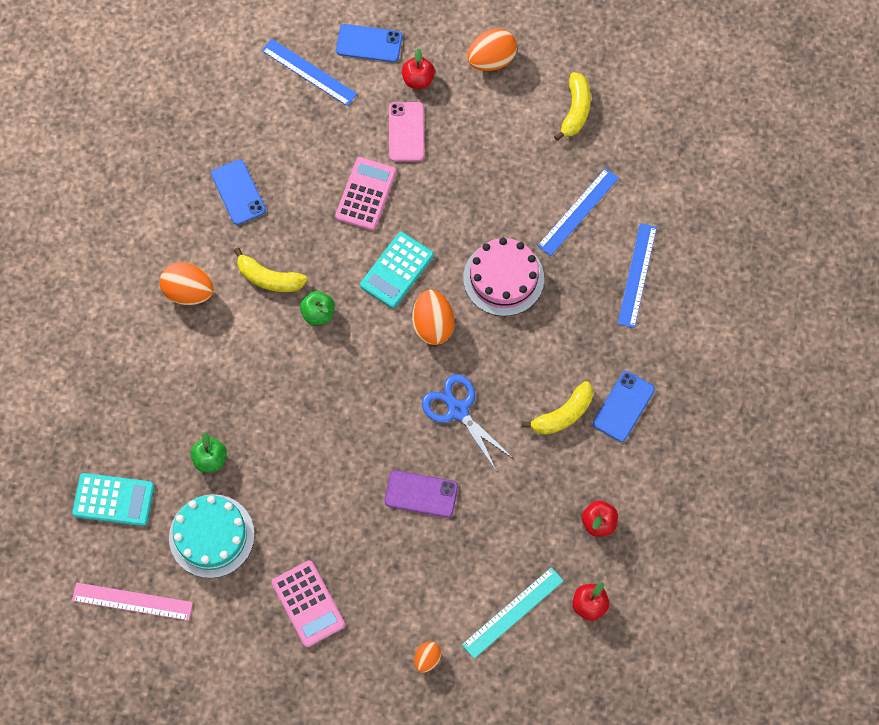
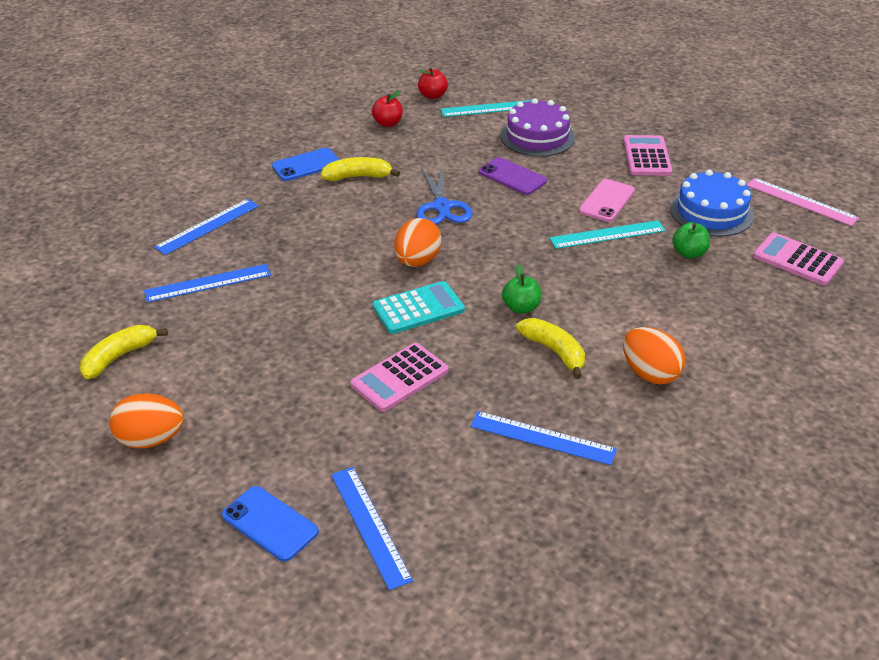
camera: 150 degrees left, 30 degrees down
turquoise calculator [72,473,155,526] -> pink calculator [753,233,844,285]
turquoise cake [169,494,255,578] -> blue cake [670,170,754,236]
blue phone [211,159,266,225] -> blue ruler [470,411,617,465]
pink phone [389,102,424,162] -> pink phone moved to [579,179,635,222]
red apple [402,48,435,89] -> none
orange egg [414,641,441,673] -> none
pink cake [463,238,544,316] -> none
none -> purple cake [500,98,575,157]
none -> turquoise ruler [550,220,666,249]

